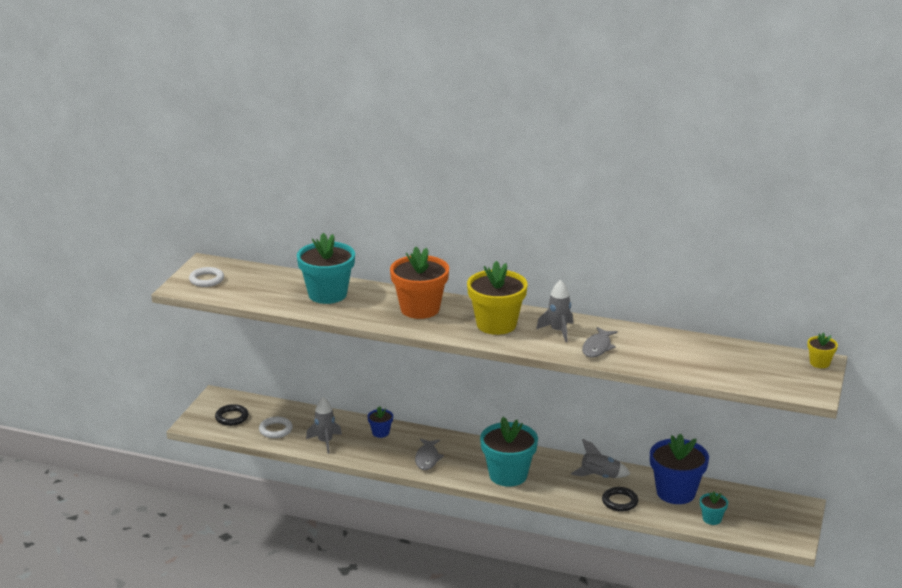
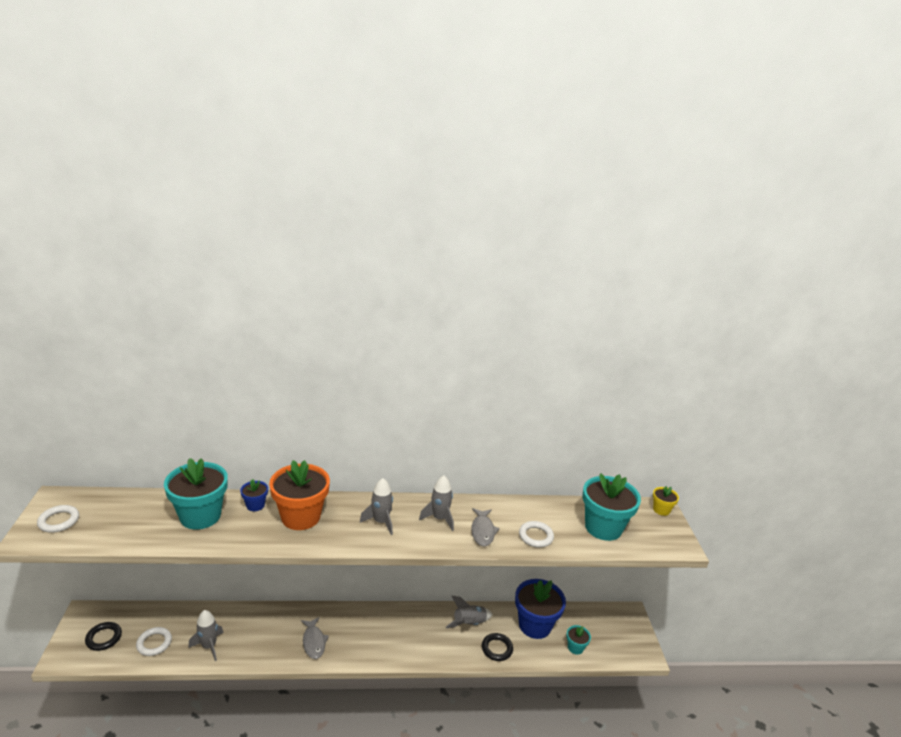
camera: 25 degrees left, 0 degrees up
blue flower pot [367,407,393,438] -> blue flower pot moved to [240,479,268,511]
yellow flower pot [467,261,527,335] -> grey rocket [360,478,393,535]
turquoise flower pot [480,417,538,487] -> turquoise flower pot moved to [583,473,641,541]
none -> white ring [519,521,554,548]

